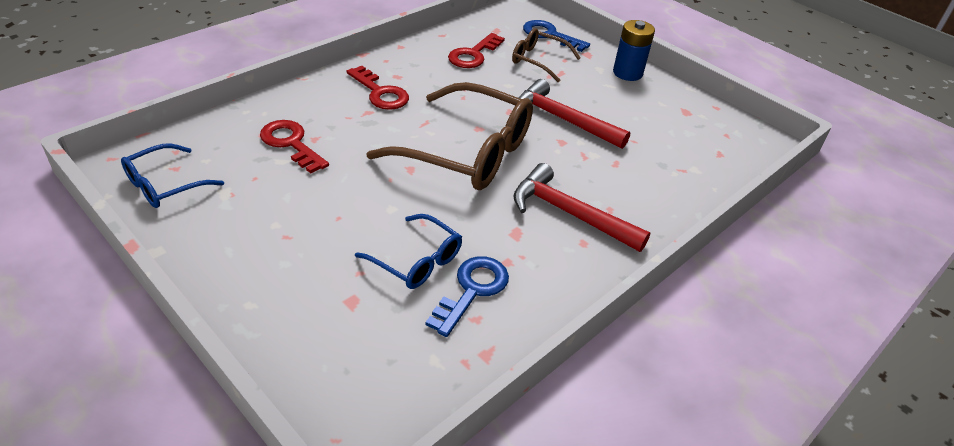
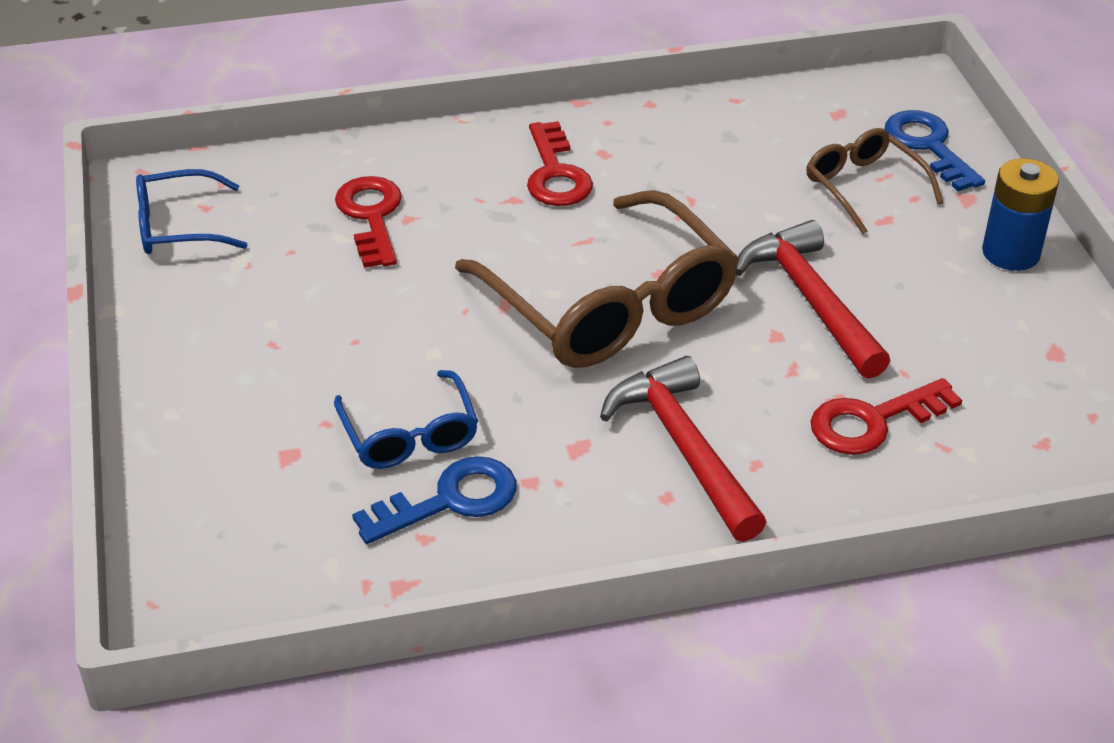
camera: 35 degrees right, 0 degrees up
red key [448,33,505,68] -> red key moved to [811,378,962,455]

